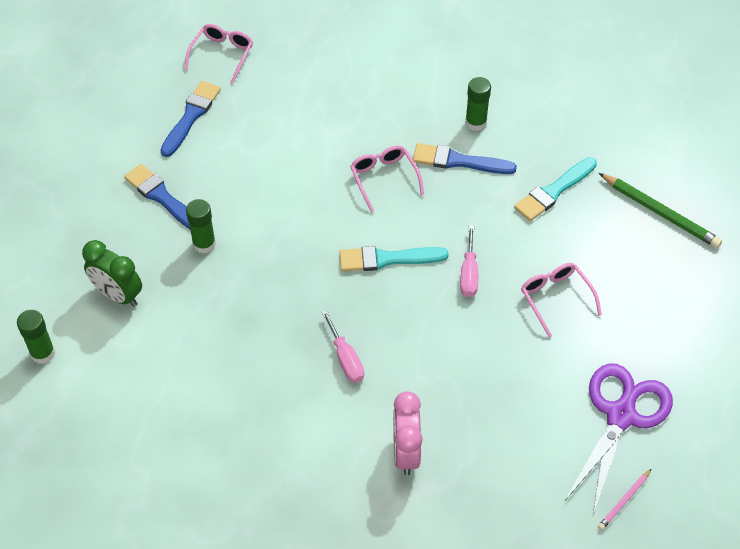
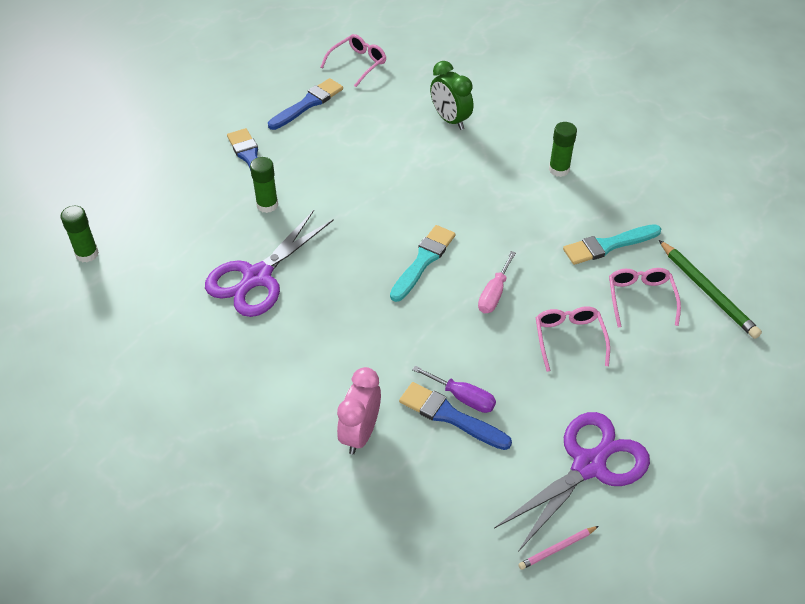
camera: 20 degrees right, 5 degrees down
green clock [82,240,142,307] -> green clock moved to [430,61,473,130]
pink screwdriver [322,310,364,383] -> none
turquoise brush [339,246,449,272] -> turquoise brush turned 105 degrees clockwise [390,225,456,302]
pink glasses [350,146,424,212] -> pink glasses moved to [609,268,681,328]
blue brush [413,143,517,174] -> blue brush moved to [399,382,512,450]
none -> purple scissors [205,210,334,317]
none -> purple screwdriver [412,365,496,413]

